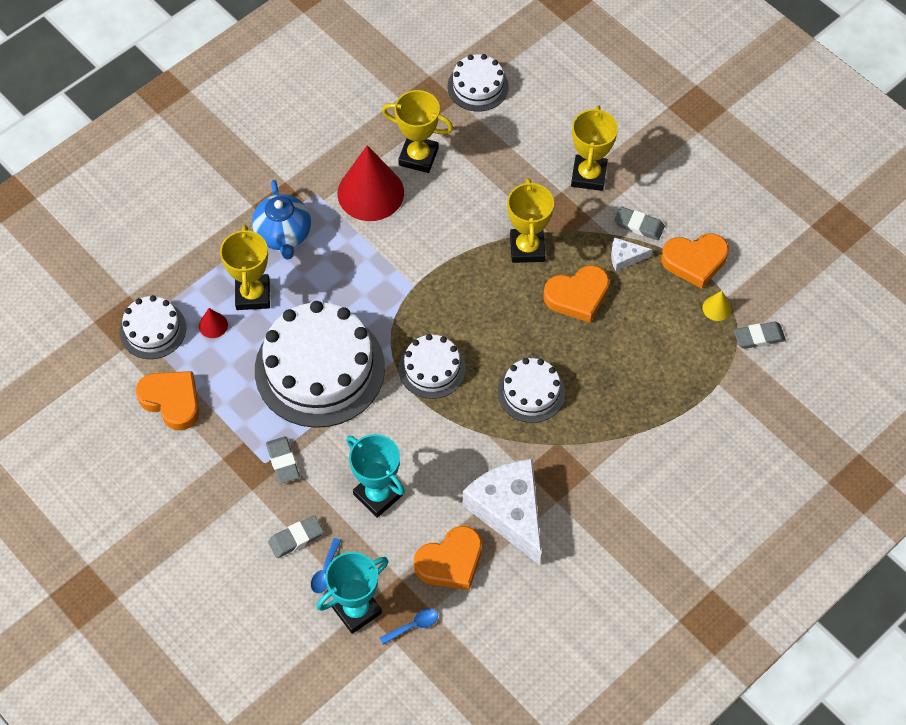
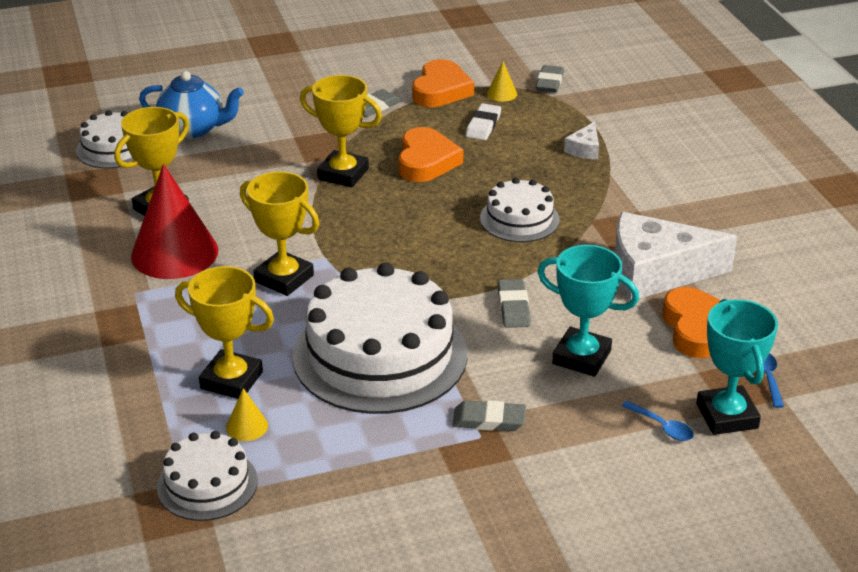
camera: 65 degrees left, 25 degrees down
orange heart [136,371,199,430] -> none
red cone [199,308,228,338] -> yellow cone [226,388,268,441]
blue teapot [252,180,311,260] -> blue teapot moved to [139,71,244,138]
grey eraser [268,515,324,558] -> grey eraser moved to [498,279,531,328]
turquoise trophy [346,434,405,518] -> turquoise trophy turned 45 degrees clockwise [537,245,639,377]
white cake [399,334,466,399] -> none
yellow trophy [571,105,618,191] -> yellow trophy moved to [240,171,319,296]
white cheese [611,237,652,271] -> white cheese moved to [564,122,599,159]
none -> white eraser [466,103,501,140]

